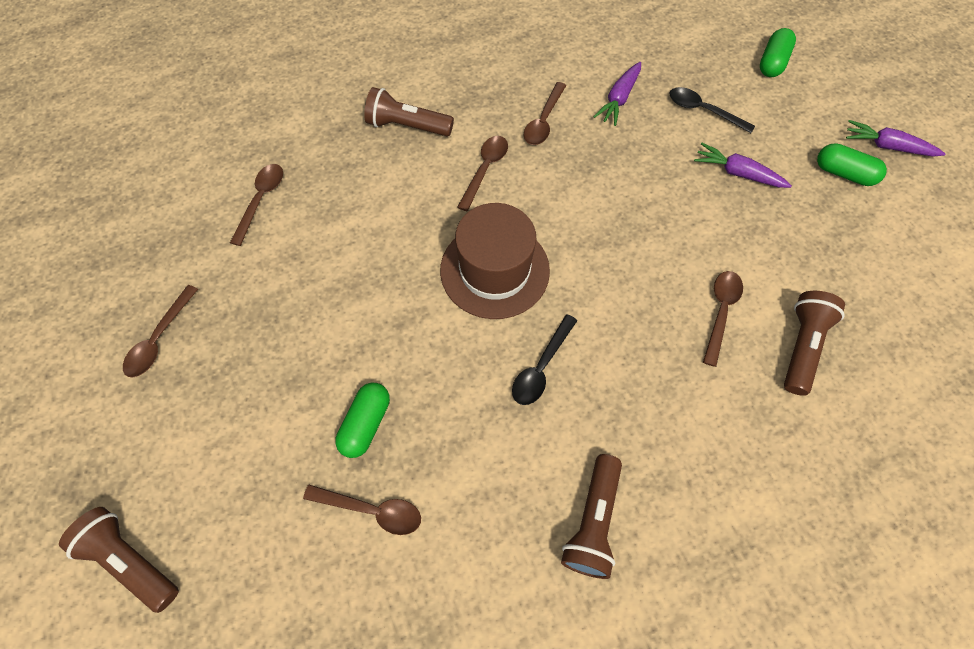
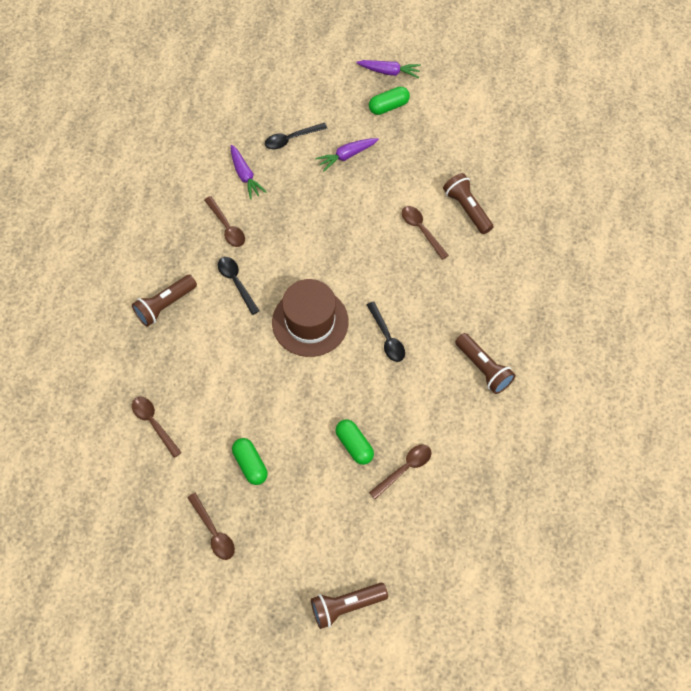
camera: 55 degrees left, 0 degrees up
brown spoon [457,136,508,211] -> black spoon [218,257,259,315]
green capsule [760,28,796,77] -> green capsule moved to [232,438,268,485]
purple carrot [846,120,945,157] -> purple carrot turned 135 degrees counterclockwise [356,60,421,78]

